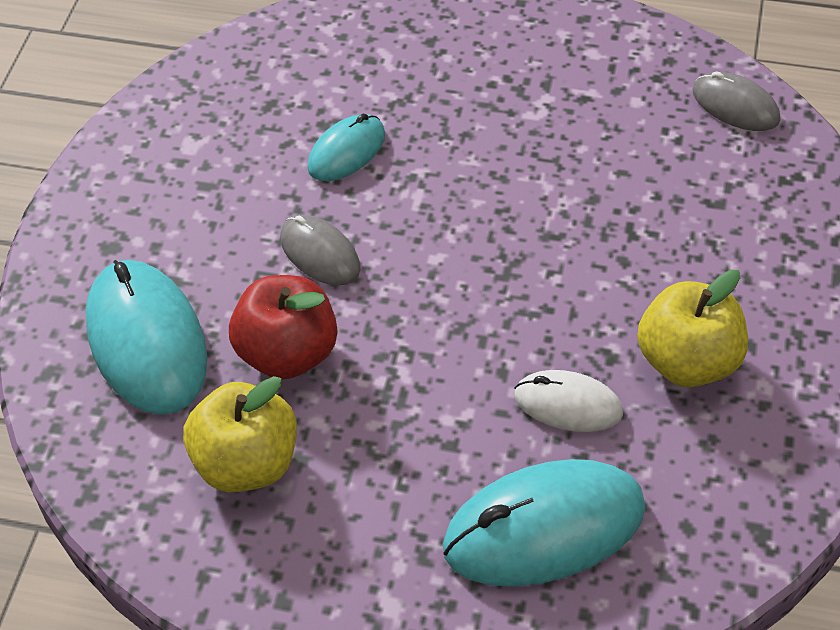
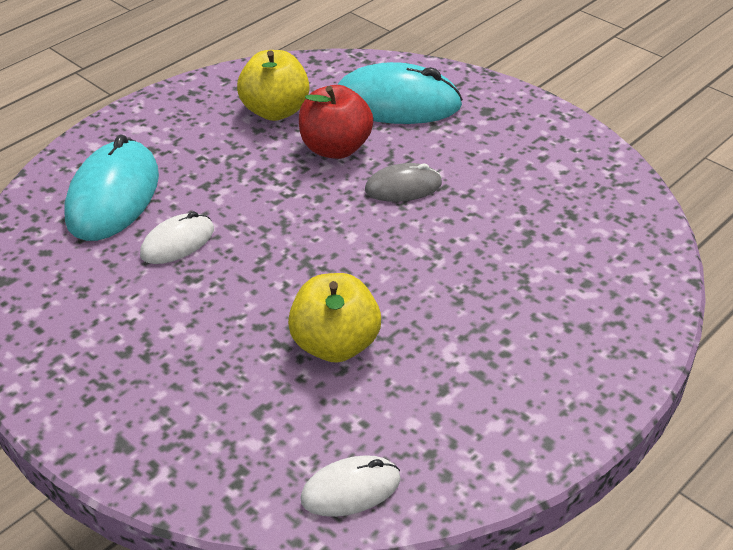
camera: 120 degrees right, 10 degrees down
turquoise mouse [307,114,385,181] -> none
yellow apple [637,270,748,387] -> yellow apple moved to [288,273,381,363]
grey mouse [693,71,780,131] -> white mouse [300,455,401,517]

